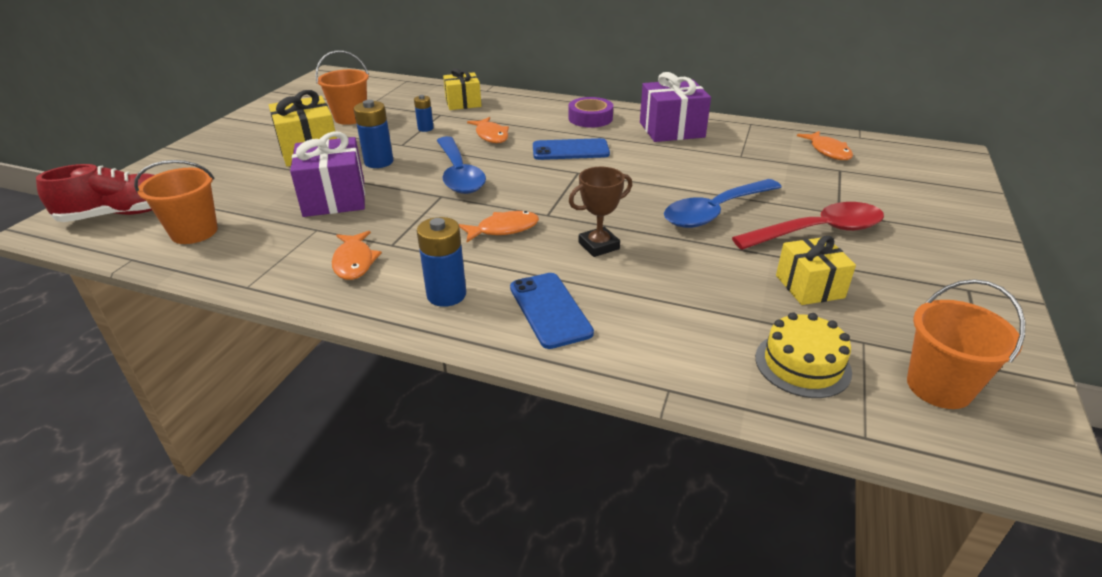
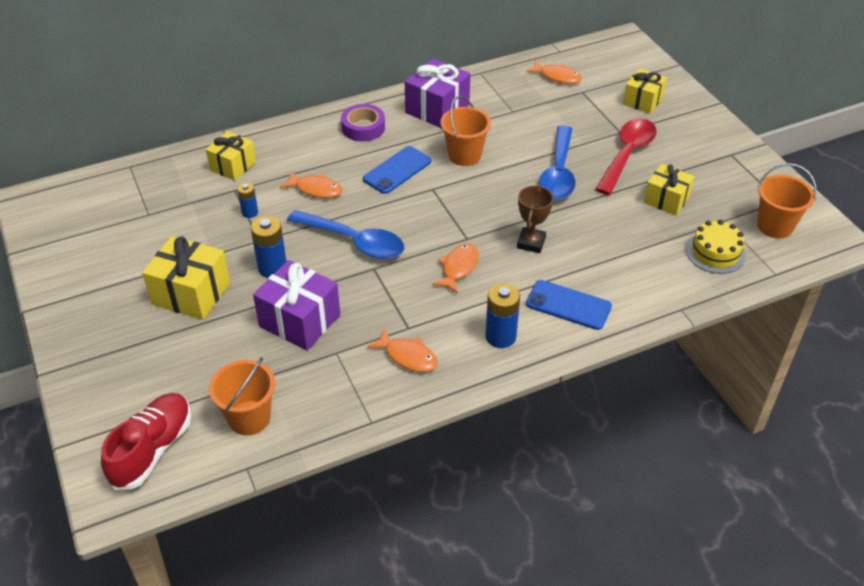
camera: 45 degrees left, 10 degrees up
orange bucket [315,50,369,125] -> orange bucket moved to [441,96,491,166]
none -> yellow gift [623,68,667,114]

